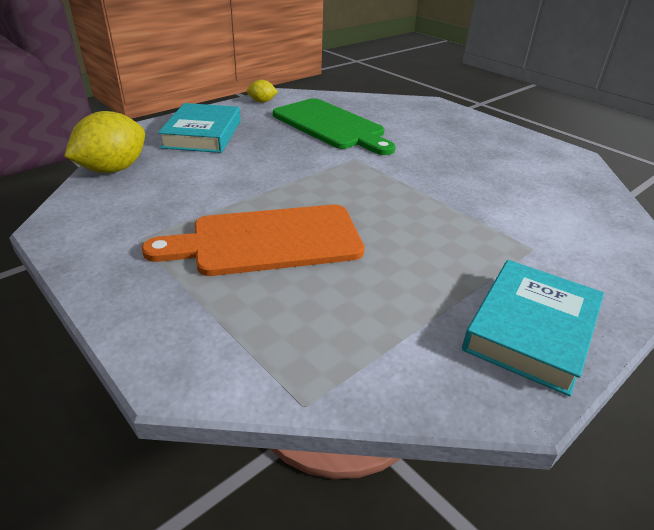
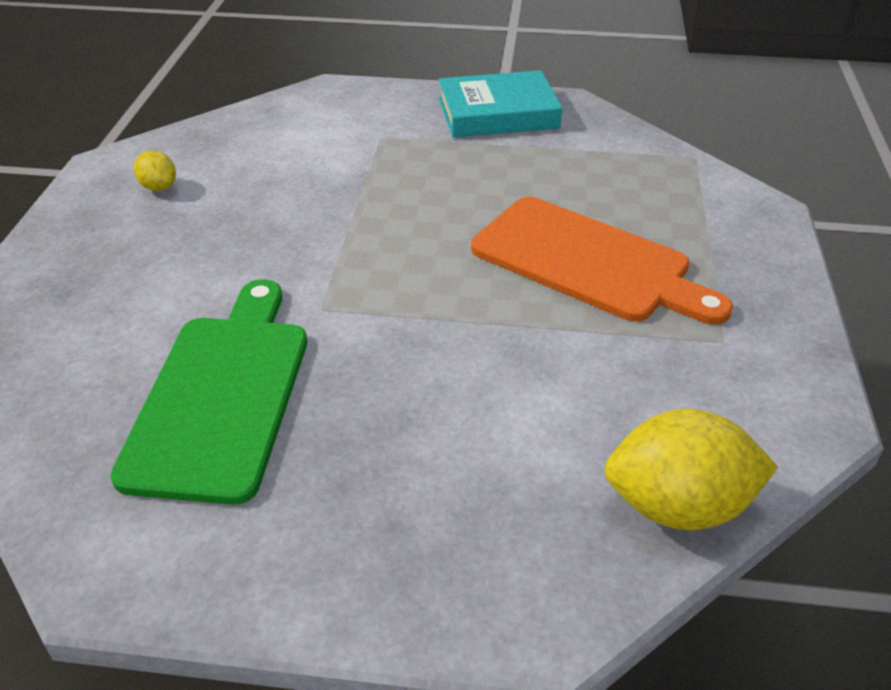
camera: 130 degrees left, 5 degrees up
turquoise book [158,103,240,153] -> none
yellow lemon [247,80,278,103] -> yellow lemon moved to [134,150,176,191]

